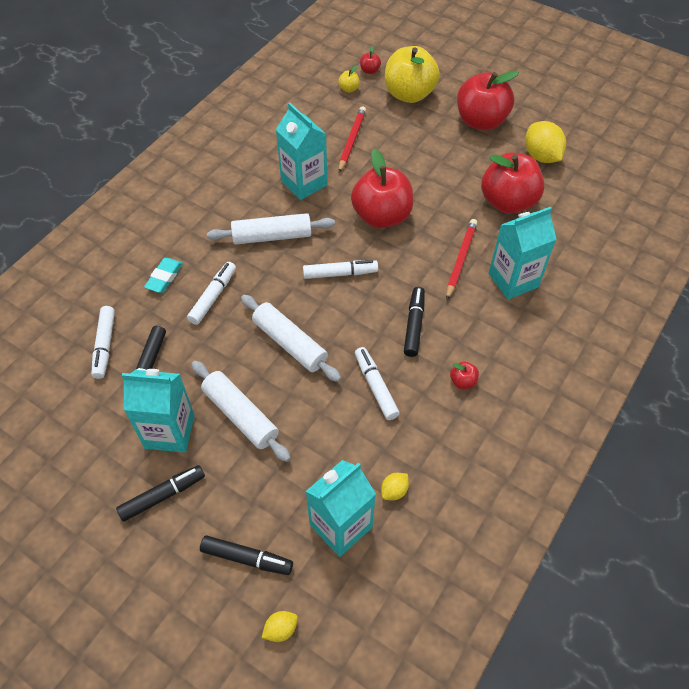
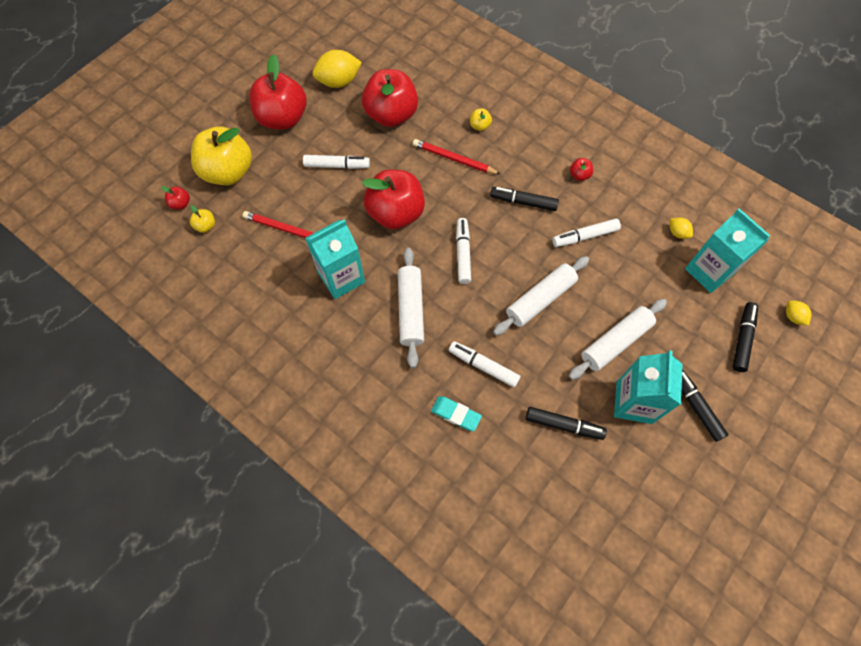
camera: 85 degrees left, 10 degrees up
white marker [91,306,115,379] -> white marker moved to [303,155,370,169]
turquoise carton [489,207,556,300] -> yellow apple [470,108,492,131]

